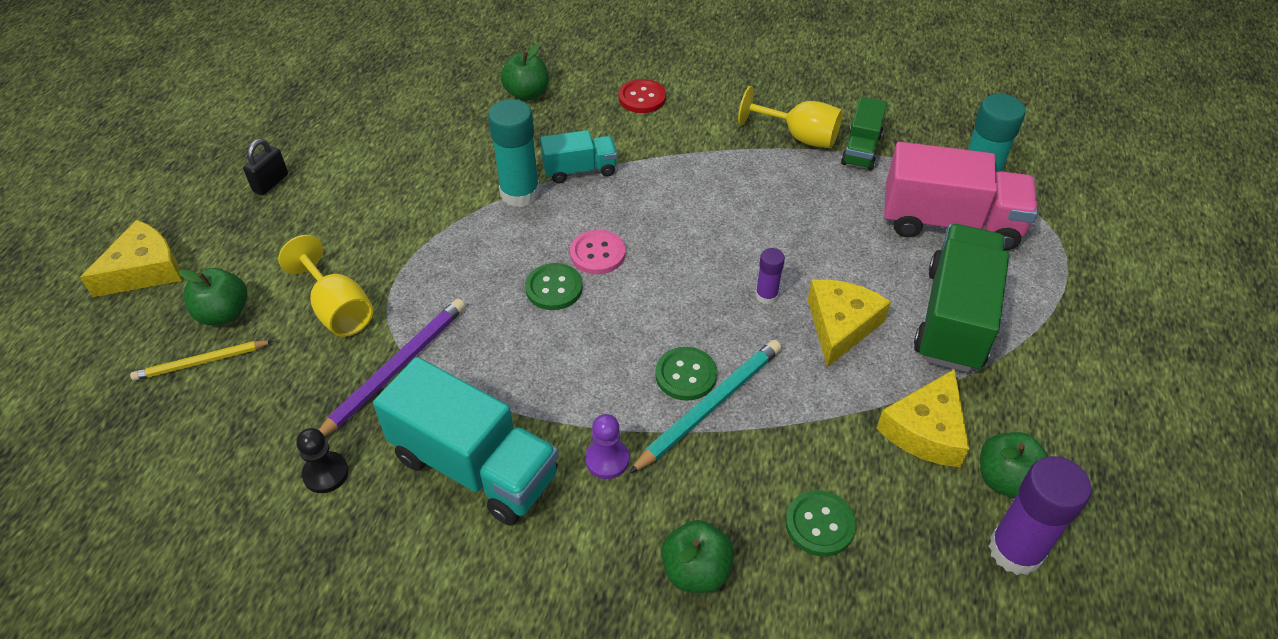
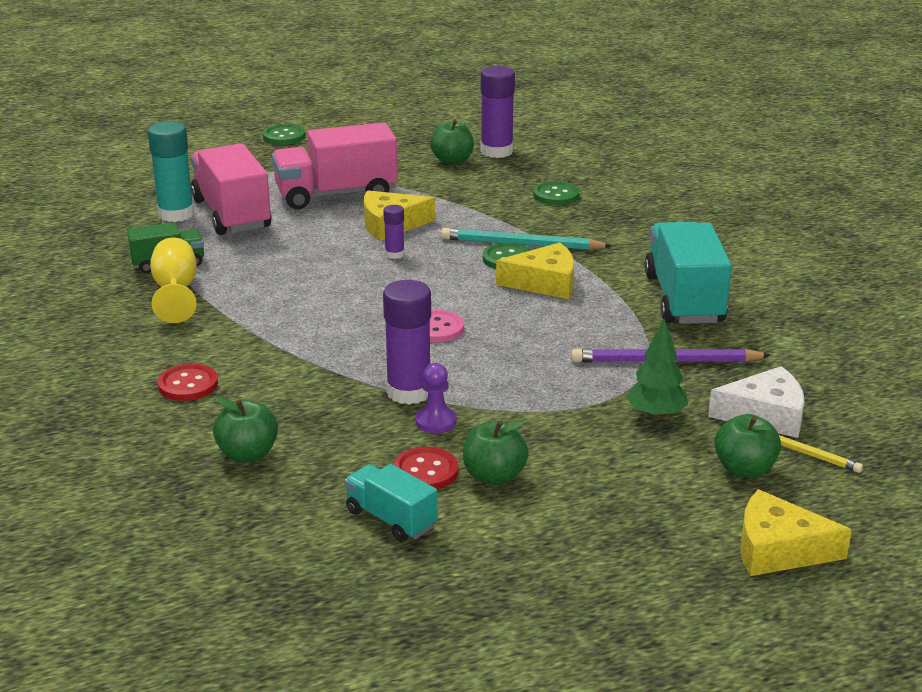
camera: 125 degrees left, 20 degrees down
black padlock [243,139,288,195] -> none
yellow goblet [278,235,373,337] -> green tree [626,319,688,420]
black pawn [296,428,349,493] -> none
turquoise glue stick [488,99,540,207] -> purple glue stick [383,280,431,405]
green button [525,263,583,310] -> green button moved to [263,124,305,145]
turquoise truck [540,130,617,183] -> turquoise truck moved to [344,464,437,542]
purple pawn [585,414,629,479] -> purple pawn moved to [415,363,456,433]
green apple [661,520,734,593] -> green apple moved to [463,421,529,485]
yellow cheese [876,369,969,467] -> yellow cheese moved to [496,242,574,299]
green truck [914,224,1009,372] -> pink truck [272,122,398,209]
none -> red button [393,447,458,489]
none -> white cheese [708,366,805,438]

